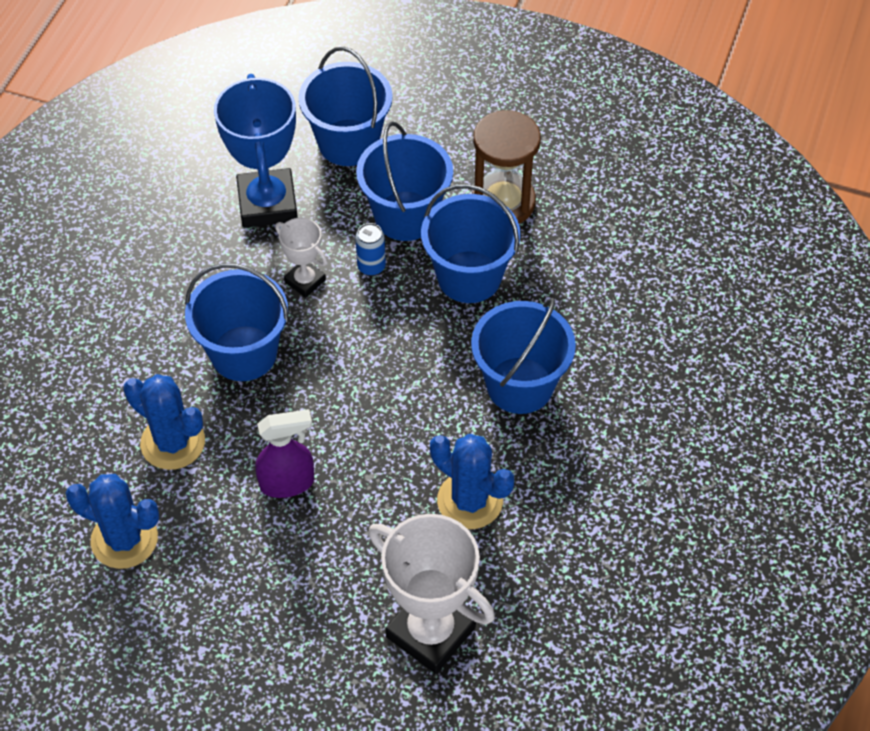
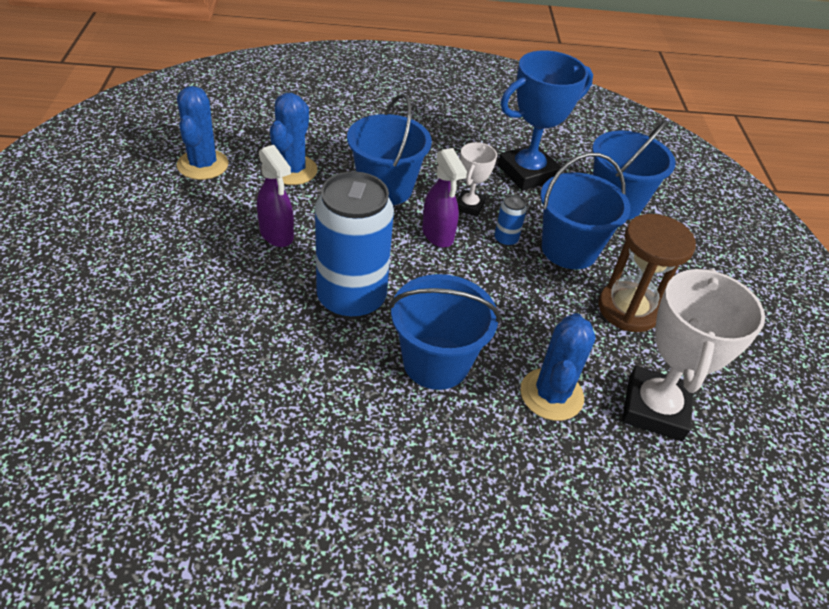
camera: 65 degrees right, 10 degrees down
white trophy [368,514,495,674] -> white trophy moved to [622,268,765,441]
blue bucket [421,184,521,303] -> none
blue cactus [430,434,514,529] -> blue cactus moved to [520,313,596,421]
none -> blue can [315,172,394,319]
none -> purple spray bottle [422,148,467,248]

